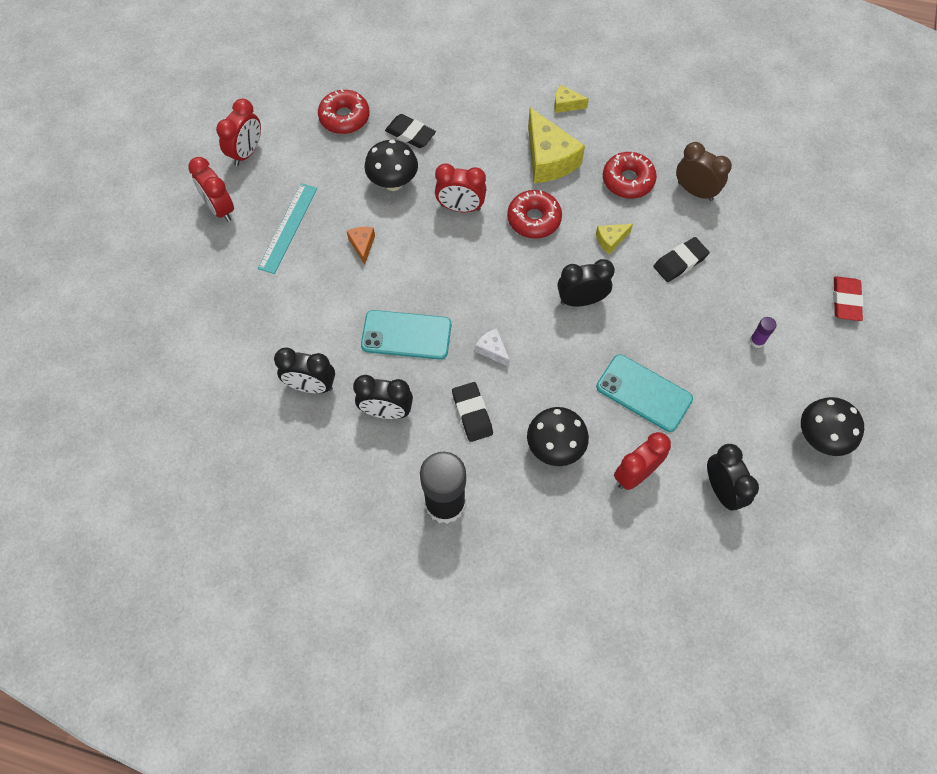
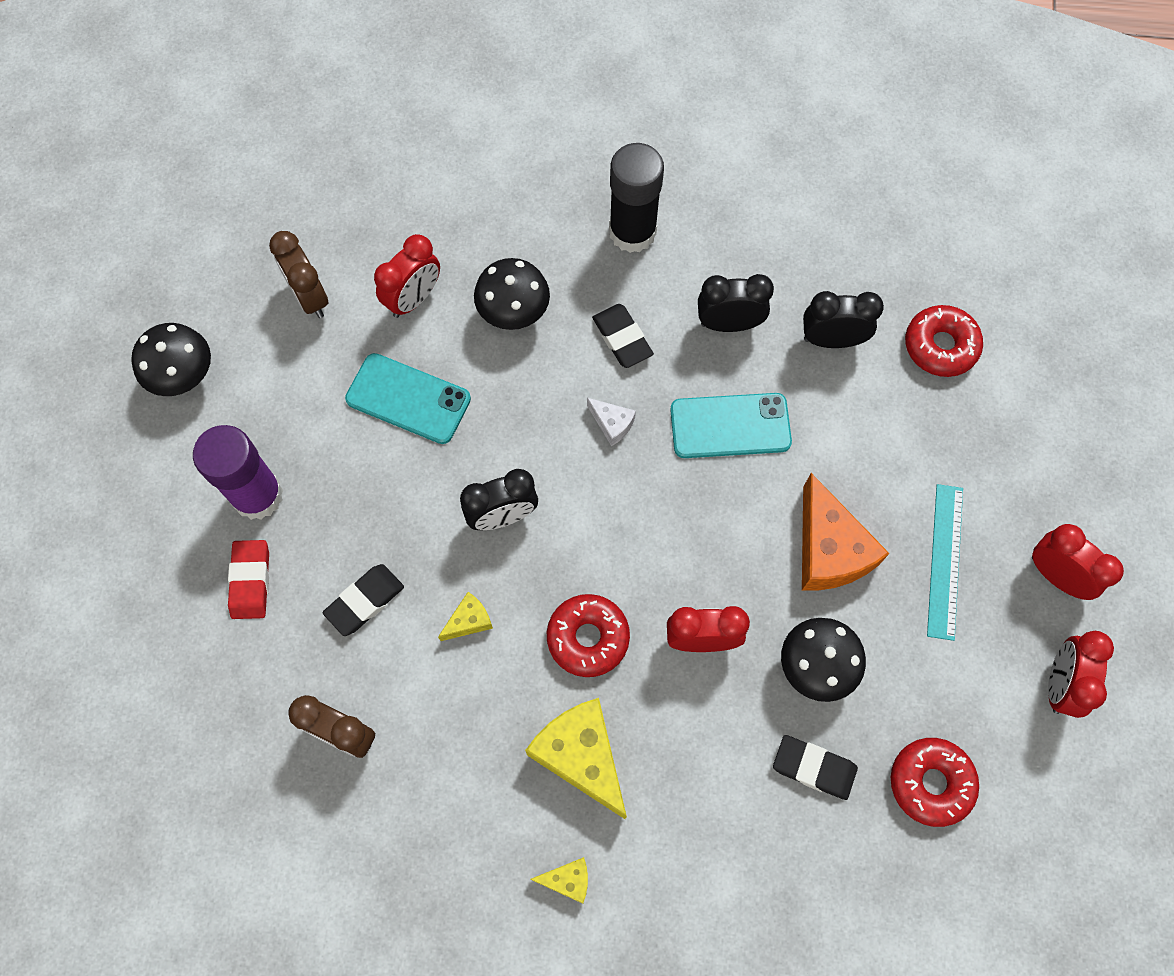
camera: 170 degrees right, 5 degrees up
orange cheese [347,227,375,265] -> orange cheese [802,473,890,591], size x2.08
red donut [603,152,657,199] -> red donut moved to [905,305,983,377]
black clock [707,444,759,511] -> brown clock [269,231,328,318]
purple glue stick [750,317,777,348] -> purple glue stick [193,425,284,520], size x2.44
red eraser [833,276,864,321] -> red eraser moved to [228,540,269,619]

